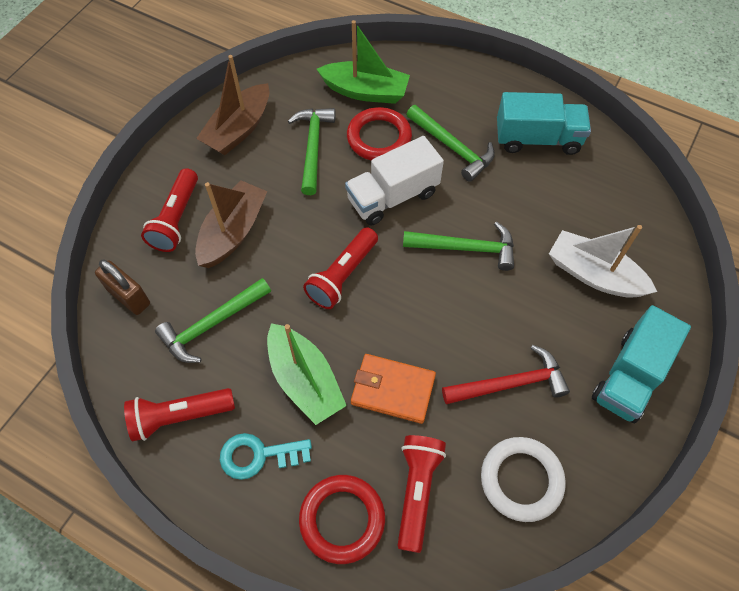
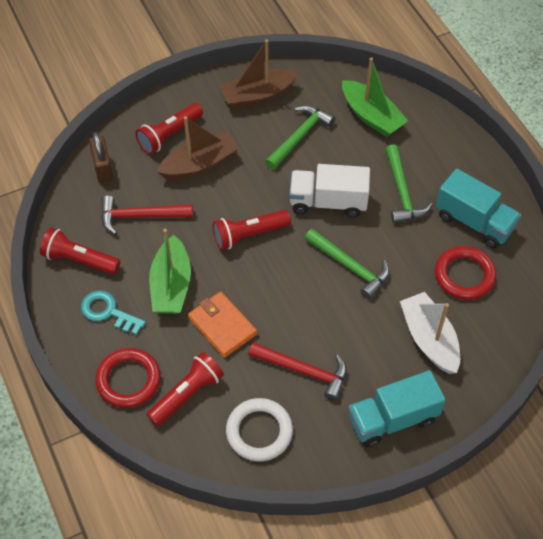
camera: 35 degrees right, 5 degrees down
green hammer [155,278,271,363] -> red hammer [101,195,193,234]
red ring [347,107,412,161] -> red ring moved to [435,246,496,300]

